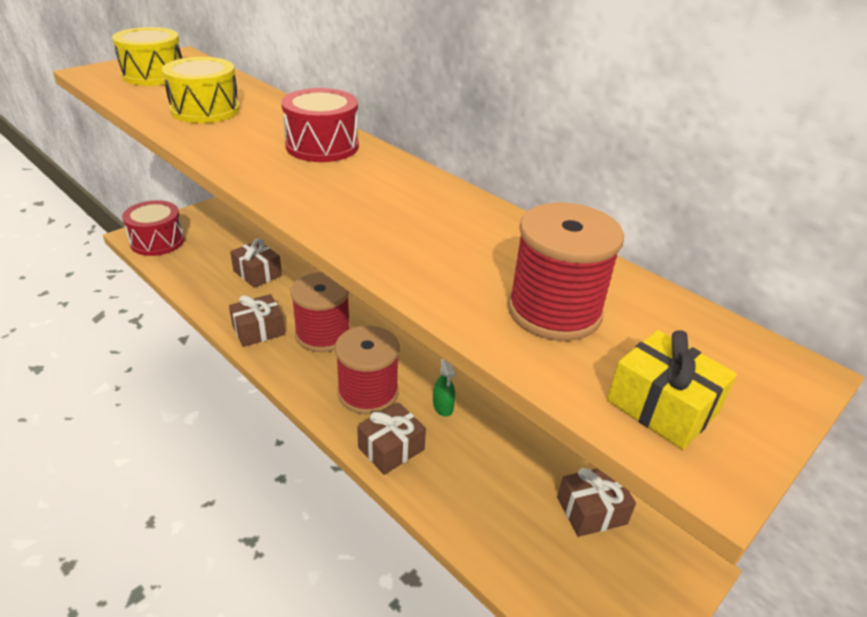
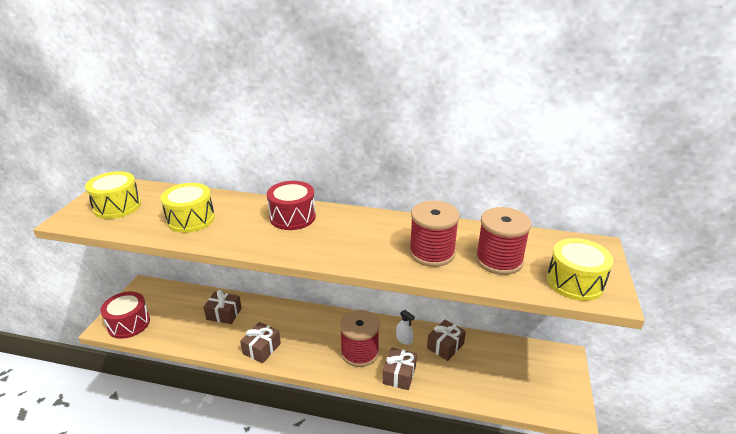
camera: 30 degrees left, 5 degrees down
red spool [291,272,350,352] -> red spool moved to [409,201,460,267]
green spray bottle [433,359,455,417] -> white spray bottle [396,310,415,345]
brown gift [557,468,636,537] -> brown gift moved to [427,320,466,361]
yellow gift [607,330,737,450] -> yellow drum [547,238,613,301]

